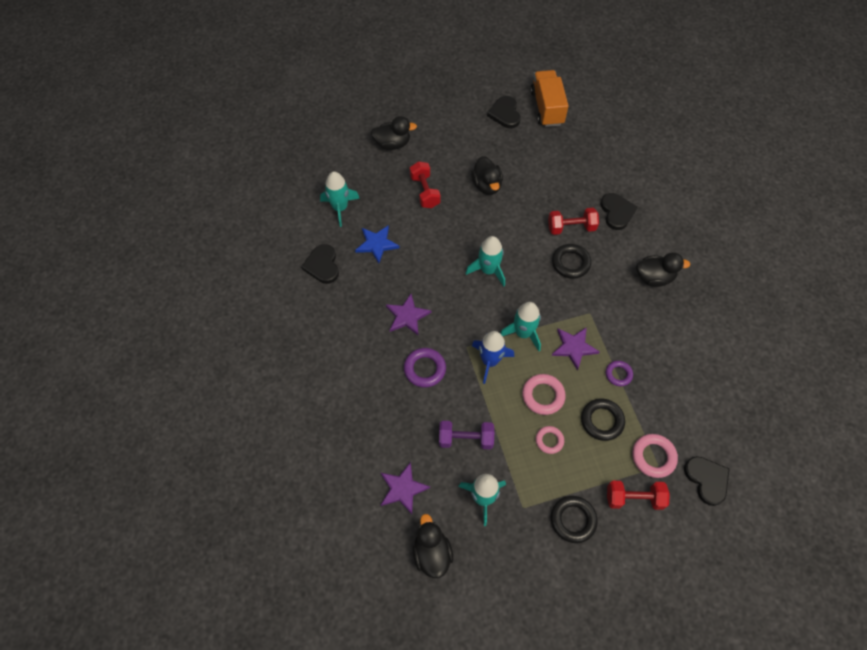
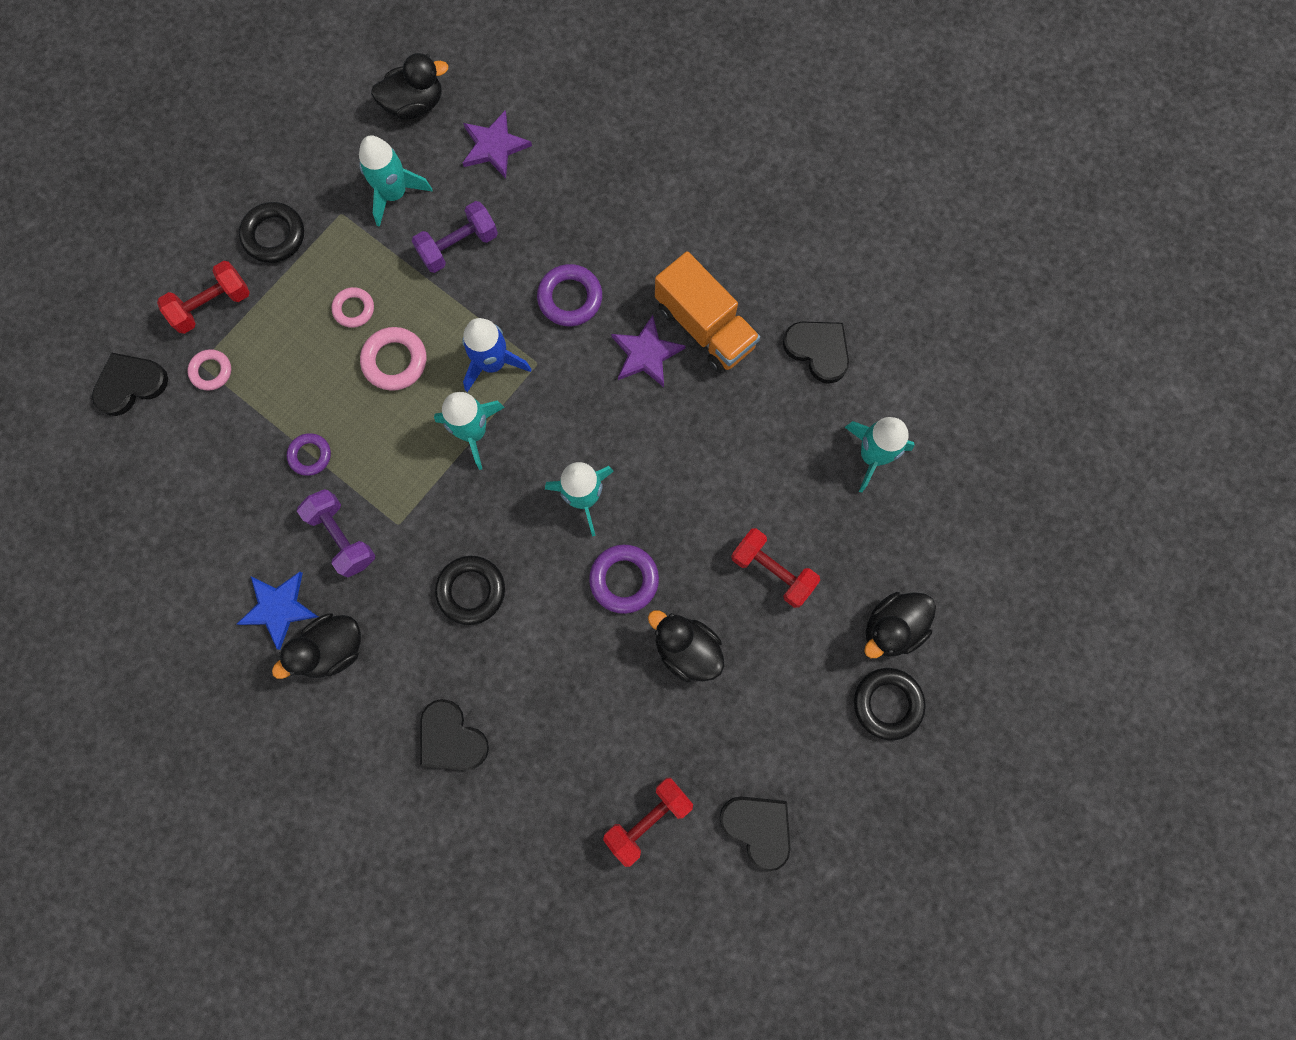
camera: 145 degrees right, 15 degrees up
blue star [355,225,400,263] -> blue star moved to [237,572,318,650]
black duck [413,514,453,578] -> black duck turned 60 degrees counterclockwise [371,53,448,120]
orange truck [530,70,569,127] -> orange truck moved to [655,251,760,373]
red dumbbell [548,208,599,235] -> red dumbbell moved to [603,778,693,867]
purple star [552,327,600,371] -> none
black ring [581,399,625,441] -> black ring moved to [854,668,926,740]
pink ring [632,434,678,478] -> pink ring [187,349,231,391], size x0.65
black heart [684,456,729,506] -> black heart turned 120 degrees clockwise [92,353,168,416]
none -> purple dumbbell [297,489,375,577]
none -> purple ring [589,545,659,614]

